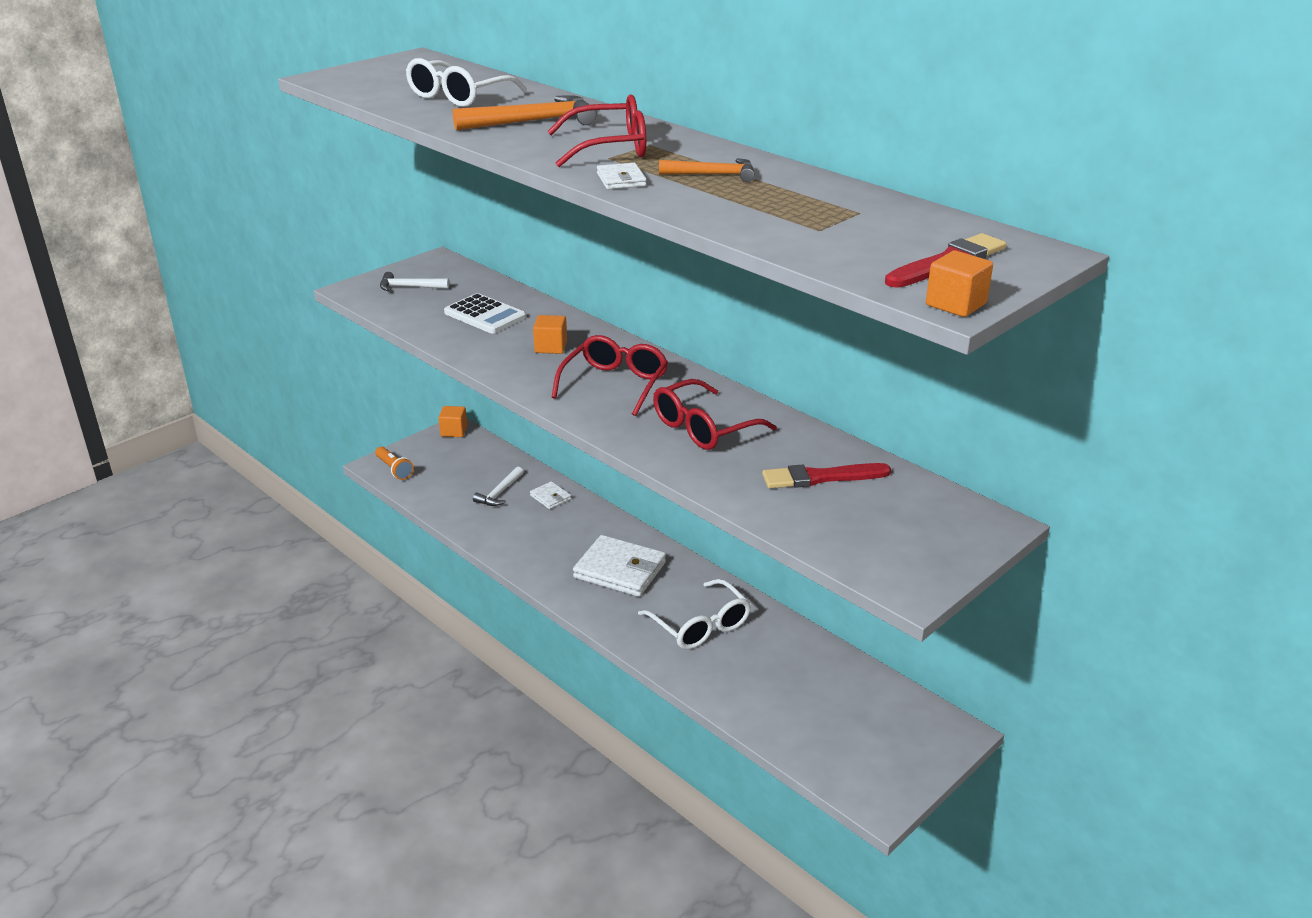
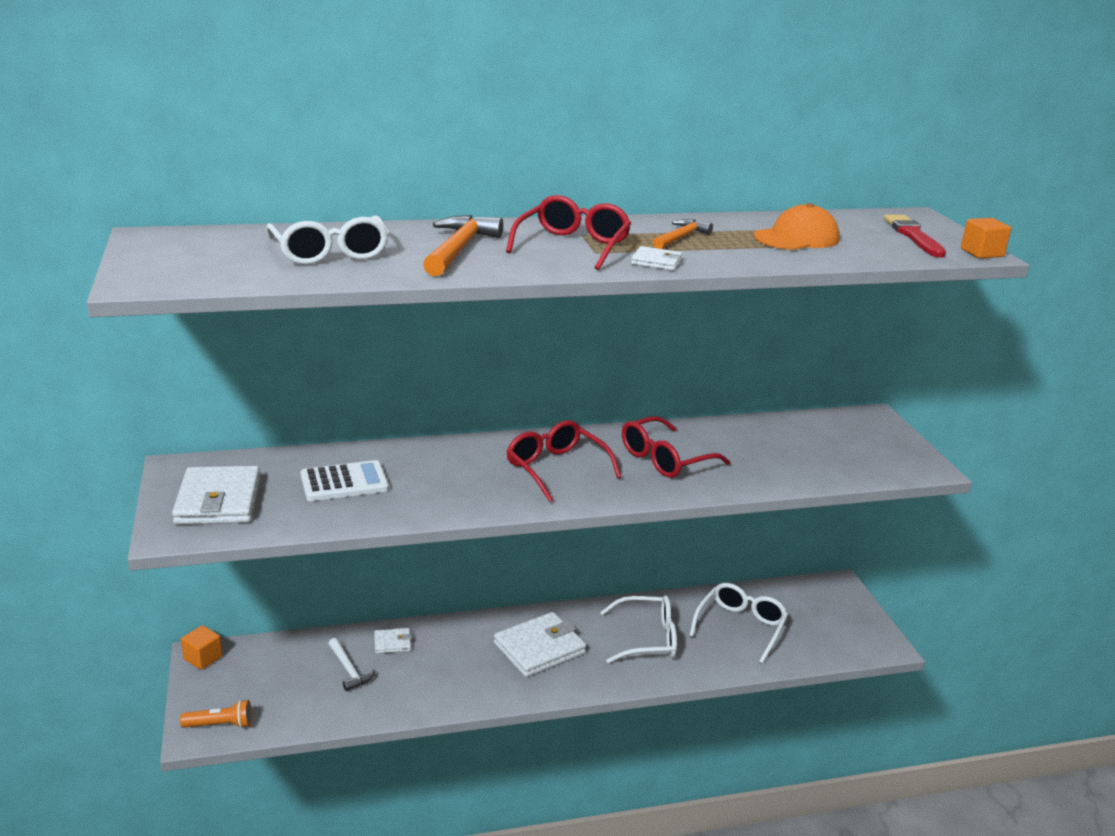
camera: 60 degrees left, 5 degrees down
white hammer [380,272,449,291] -> white wallet [172,466,260,525]
orange cube [533,315,567,354] -> none
red glasses [653,379,777,450] -> red glasses turned 60 degrees clockwise [622,416,730,478]
red brush [762,463,891,488] -> none
none -> white glasses [689,583,788,663]
none -> orange cap [754,203,840,250]

